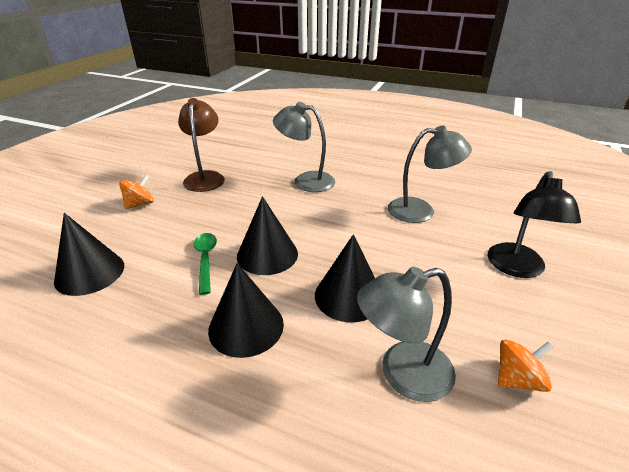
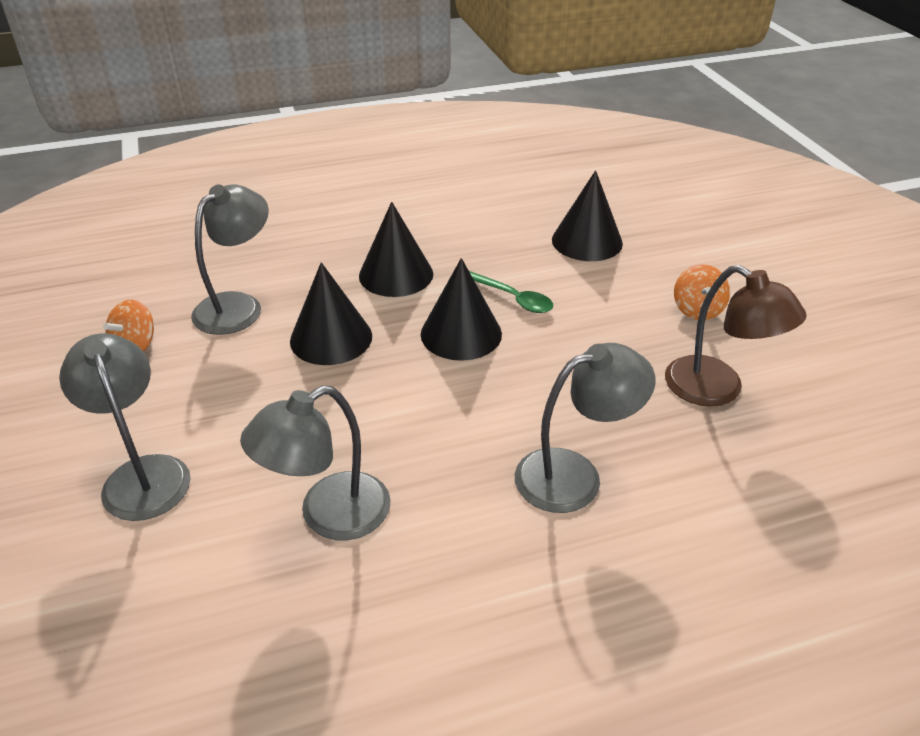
camera: 140 degrees right, 5 degrees up
black lamp [488,171,581,278] -> grey lamp [59,333,191,521]

